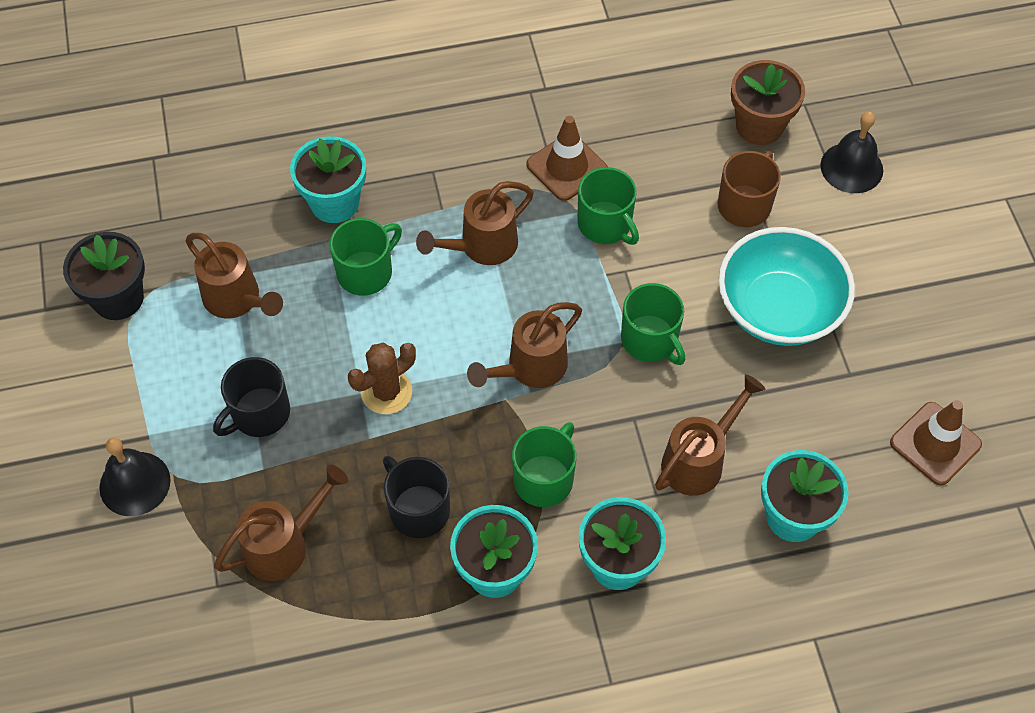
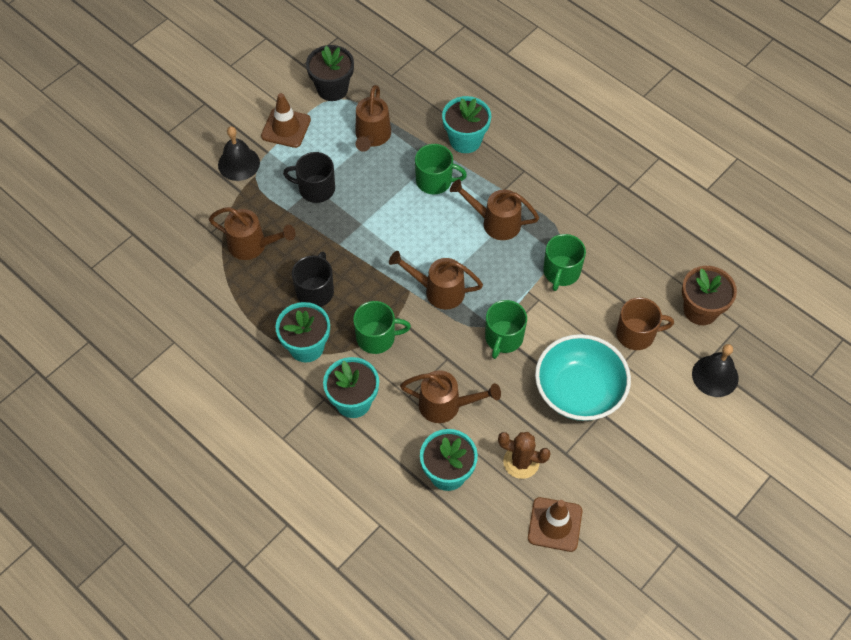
camera: 55 degrees right, 0 degrees up
brown cactus [348,342,416,414] -> brown cactus moved to [498,432,551,479]
brown traffic cone [527,116,608,201] -> brown traffic cone moved to [261,93,311,148]

